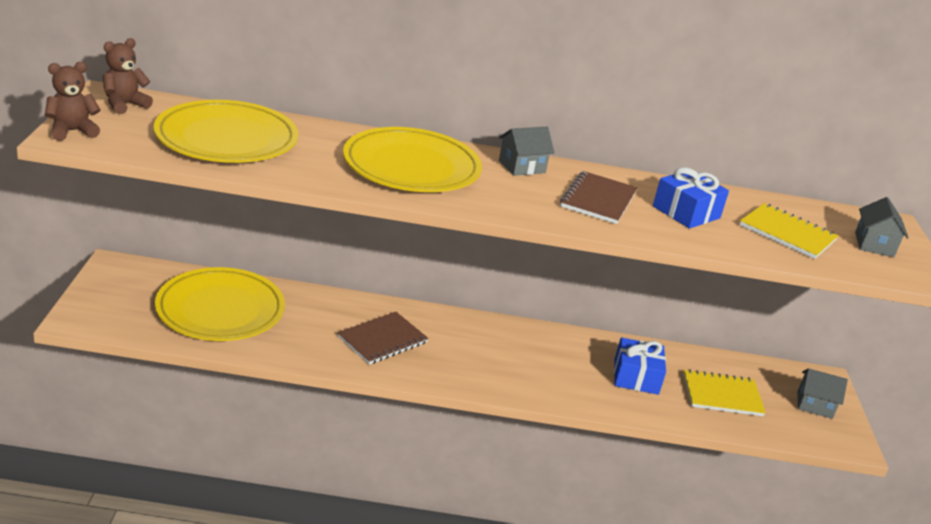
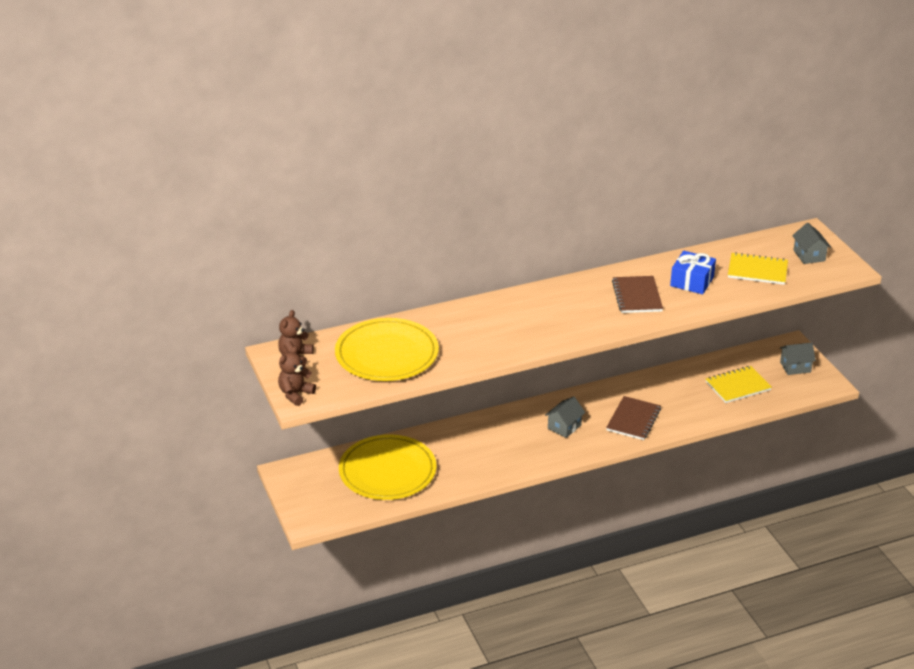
camera: 20 degrees left, 5 degrees up
brown notebook [338,312,428,365] -> brown notebook moved to [606,396,661,440]
yellow plate [343,127,482,192] -> none
grey house [499,127,554,176] -> grey house moved to [545,397,586,438]
blue gift [614,337,666,395] -> none

